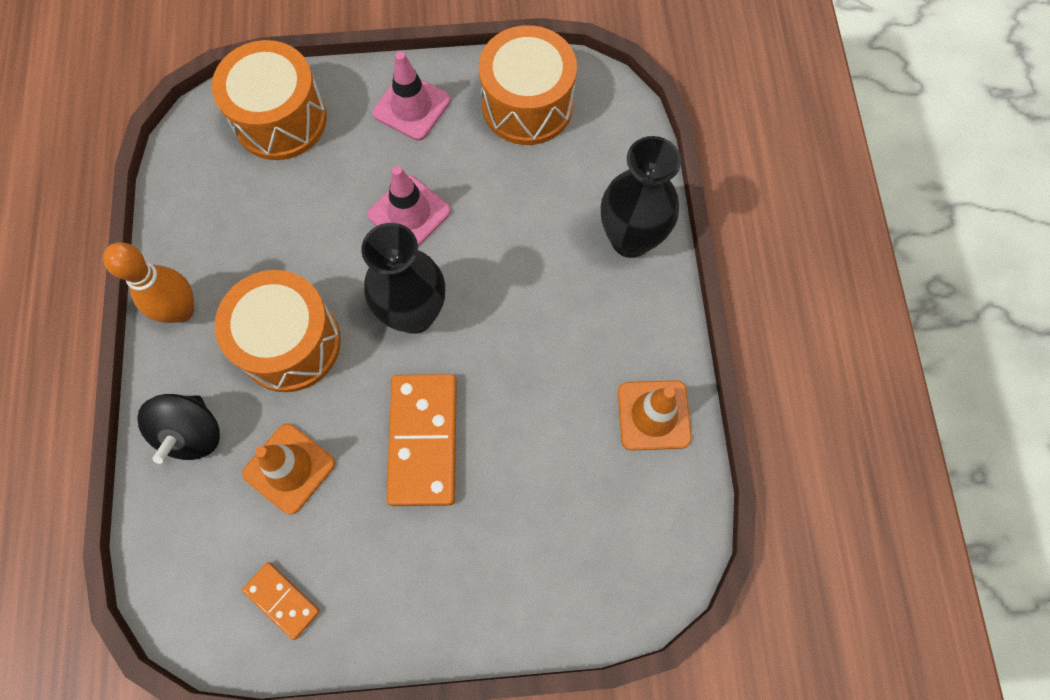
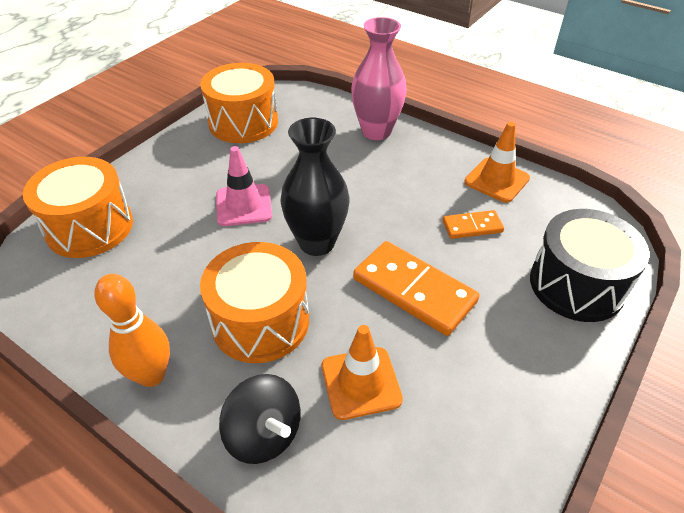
camera: 50 degrees left, 25 degrees down
orange domino [242,562,320,640] -> orange domino moved to [443,210,504,239]
pink traffic cone [373,51,450,141] -> none
black vase [601,136,681,258] -> pink vase [351,17,407,140]
none -> black drum [530,209,650,322]

